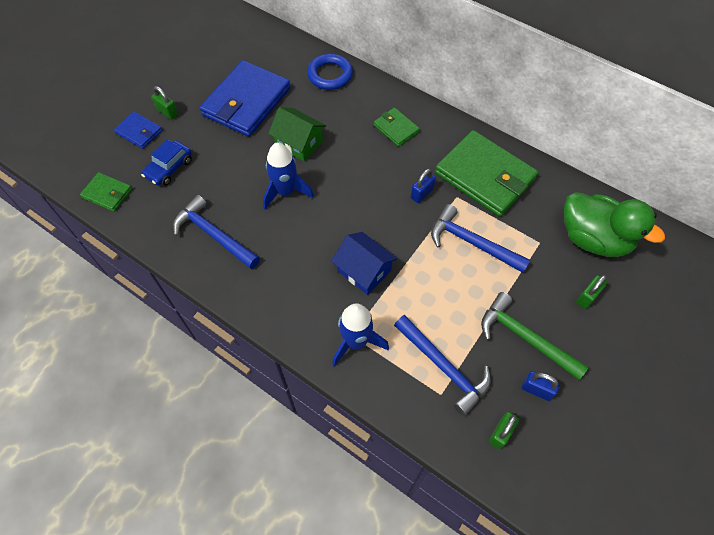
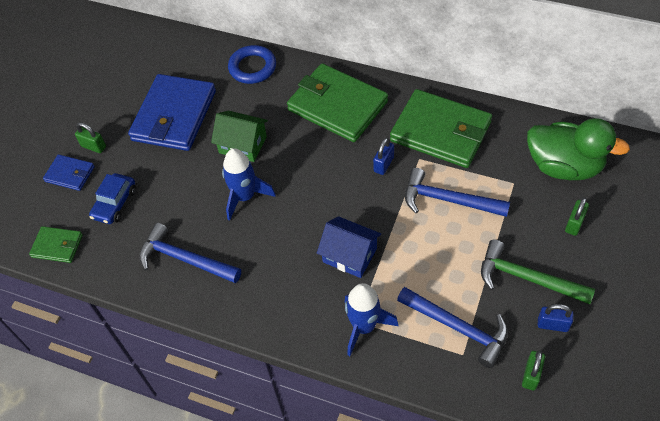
camera: 10 degrees left, 5 degrees down
green wallet [374,108,420,147] -> green wallet [287,63,388,142], size x2.06

